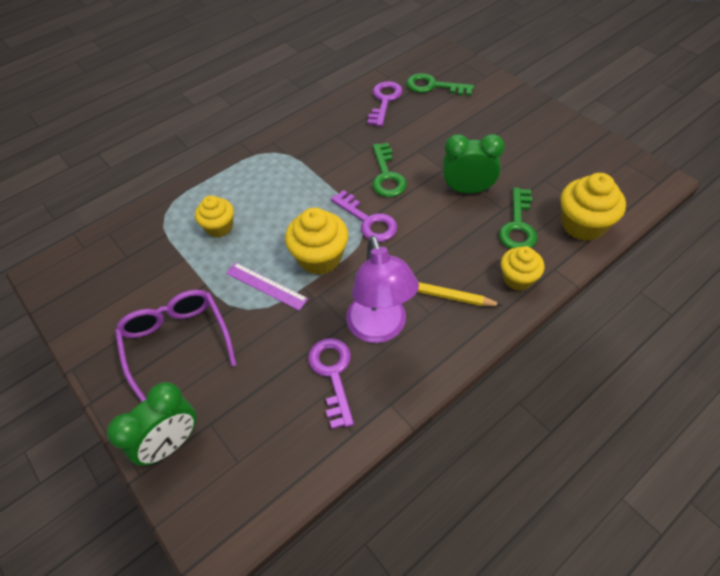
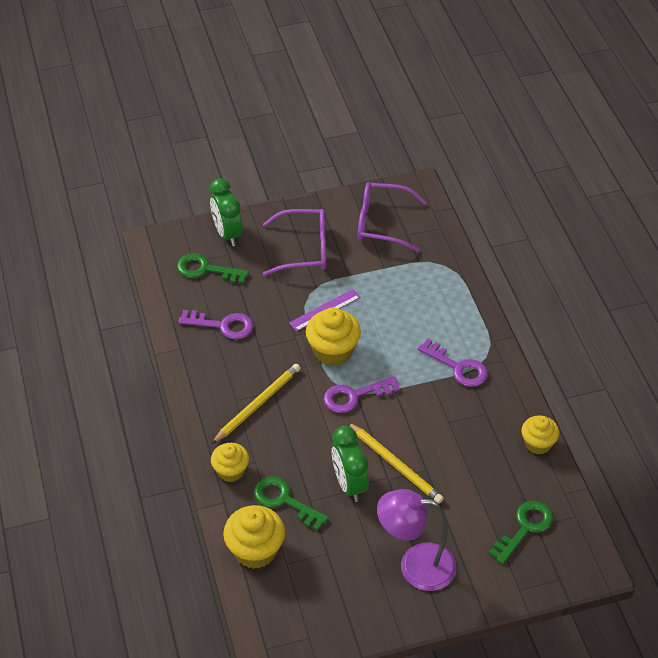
camera: 110 degrees right, 5 degrees down
yellow cupcake [195,195,234,237] -> yellow cupcake moved to [521,416,559,455]
purple lamp [346,235,419,343] -> purple lamp moved to [377,489,457,591]
purple key [368,81,403,127] -> purple key moved to [418,339,488,387]
green key [372,143,407,197] -> green key moved to [177,253,249,284]
green clock [443,134,504,193] -> green clock turned 135 degrees clockwise [332,426,369,502]
none -> yellow pencil [347,422,444,504]
none -> purple glasses [358,182,427,252]

